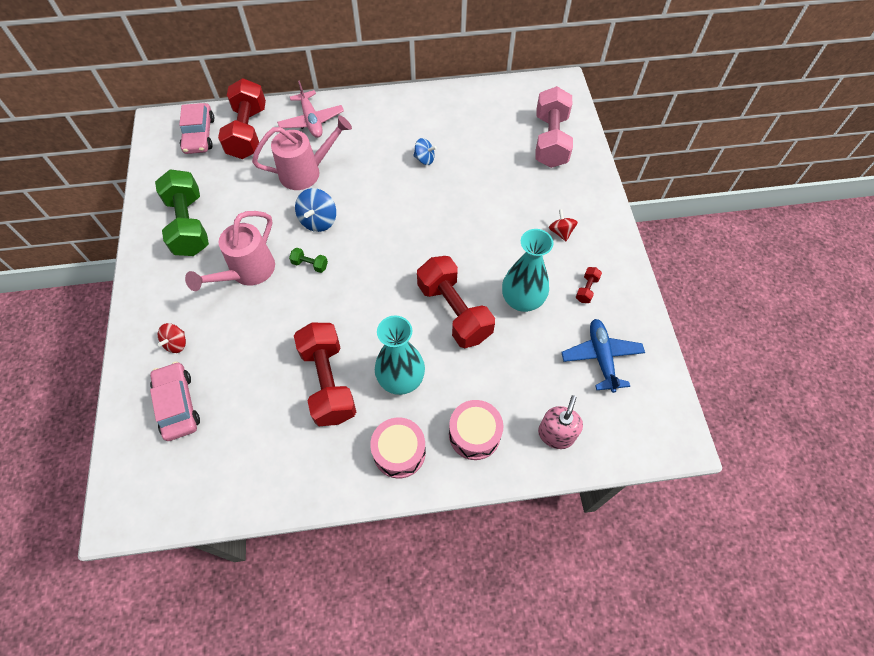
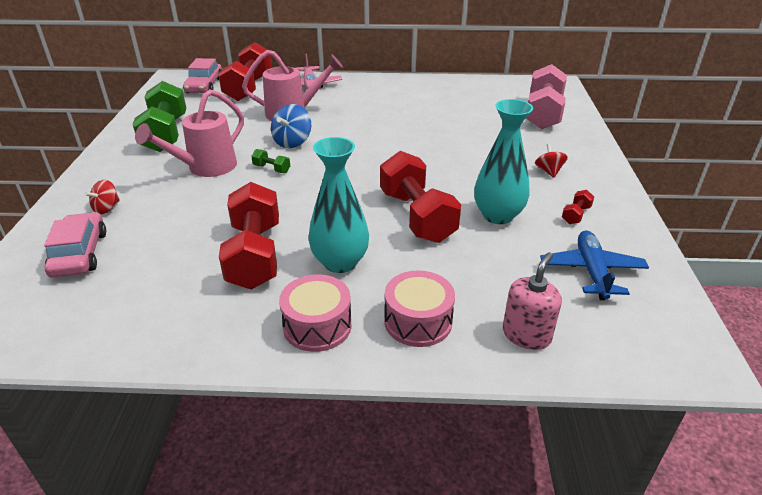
camera: 10 degrees right, 25 degrees down
blue spinning top [413,138,437,165] -> none

